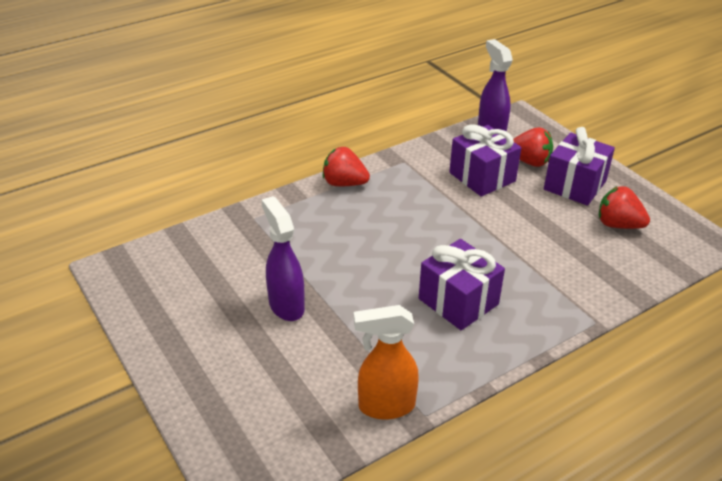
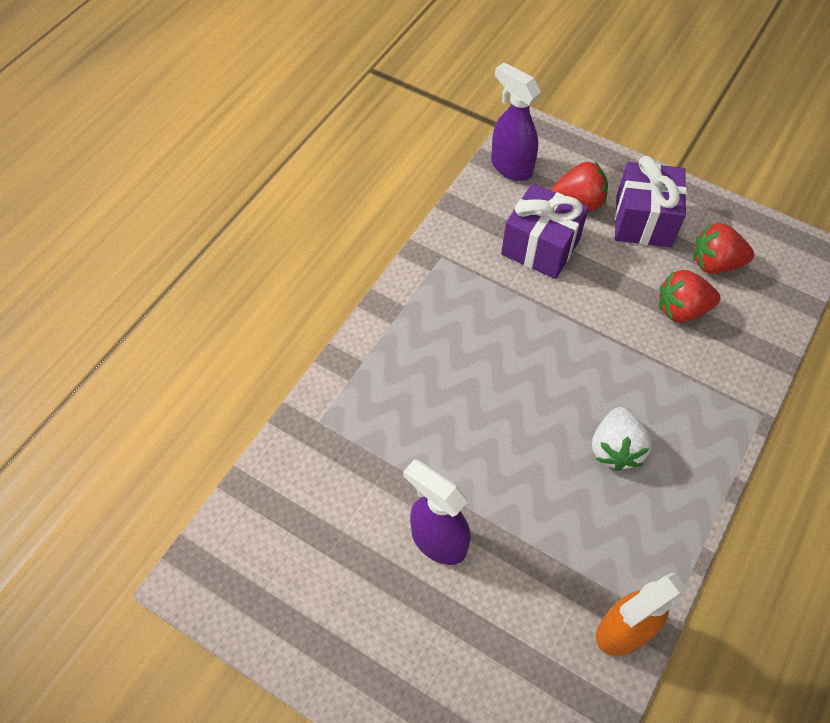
camera: 25 degrees left, 20 degrees up
red strawberry [323,147,370,186] -> red strawberry moved to [659,270,720,323]
purple gift [419,239,505,330] -> white strawberry [592,407,652,471]

